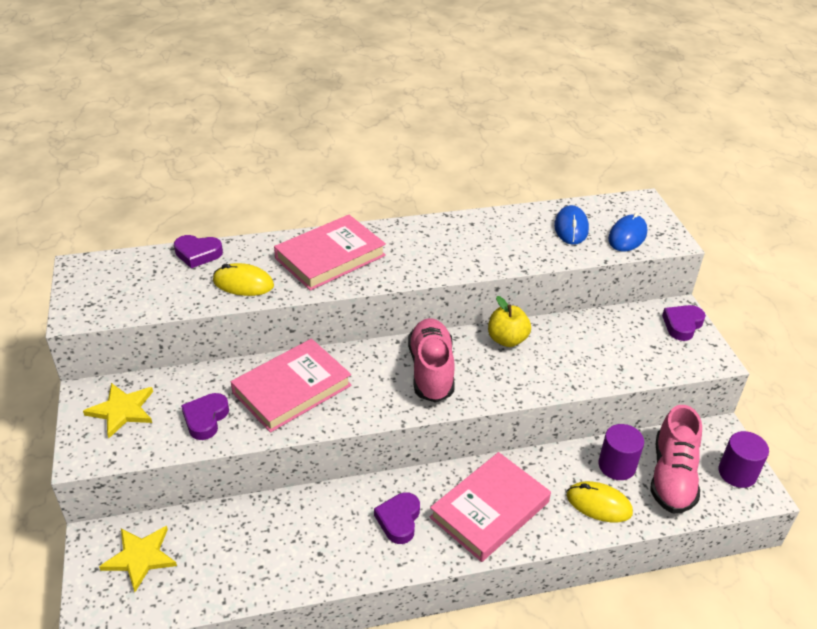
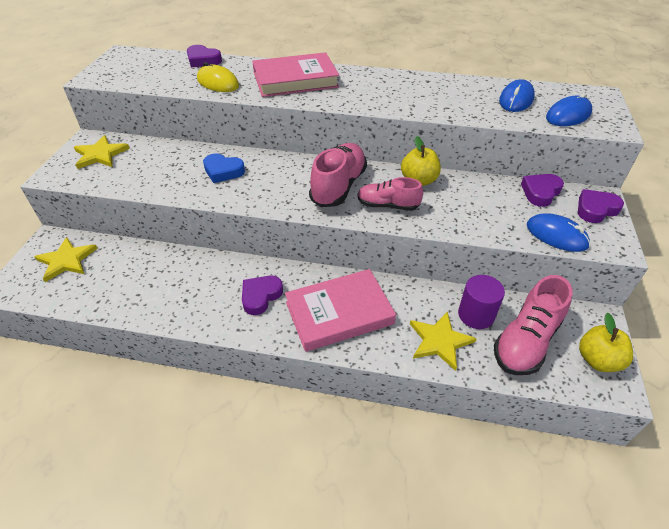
camera: 25 degrees right, 5 degrees up
purple heart [181,393,229,440] -> purple heart moved to [521,174,564,207]
pink book [231,339,352,433] -> blue heart [203,153,245,183]
yellow mouse [567,481,633,522] -> yellow star [410,312,477,371]
purple cylinder [719,431,769,488] -> yellow apple [579,313,633,372]
none -> pink shoe [357,177,423,211]
none -> blue mouse [527,213,590,252]

